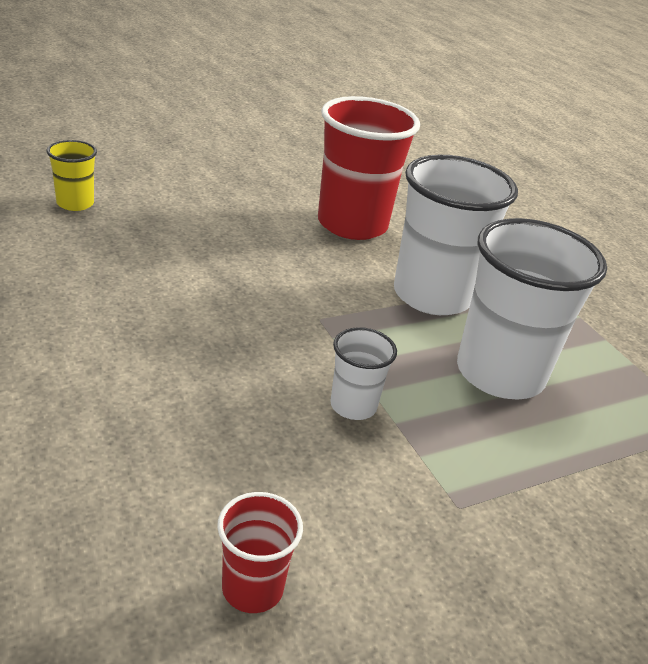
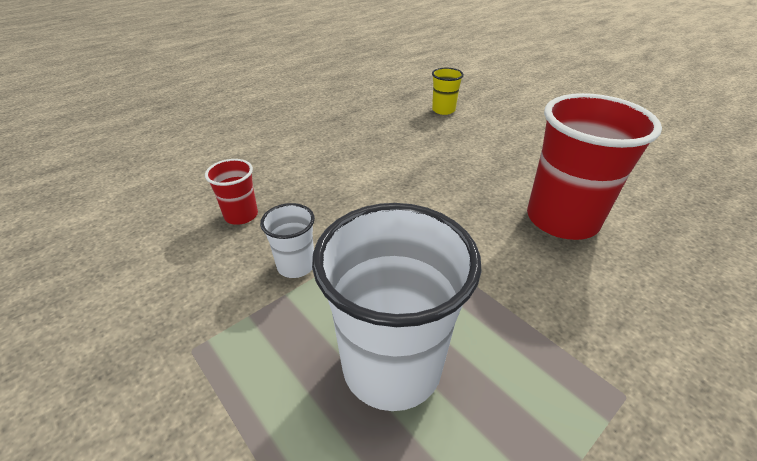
camera: 80 degrees right, 5 degrees up
red cup [217,492,303,613] -> red cup moved to [205,159,258,225]
white cup [394,155,518,315] -> none

